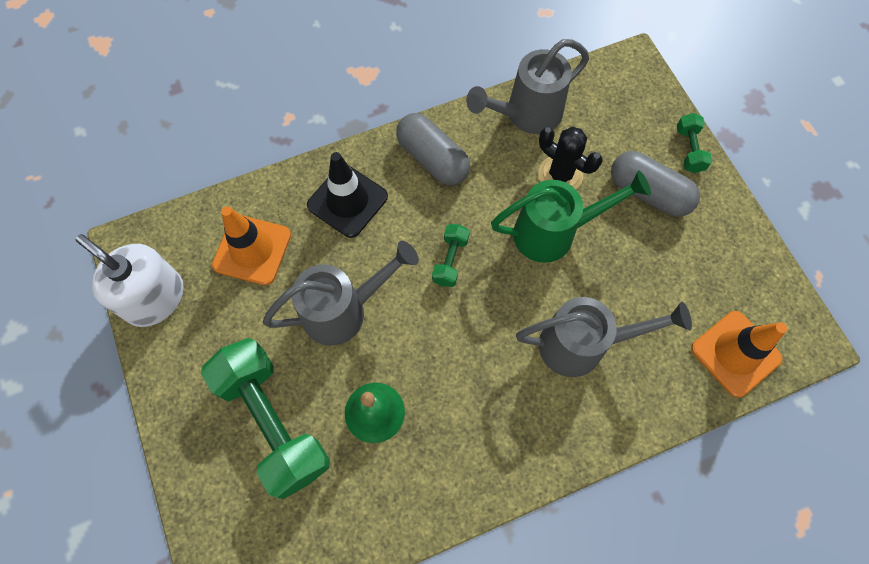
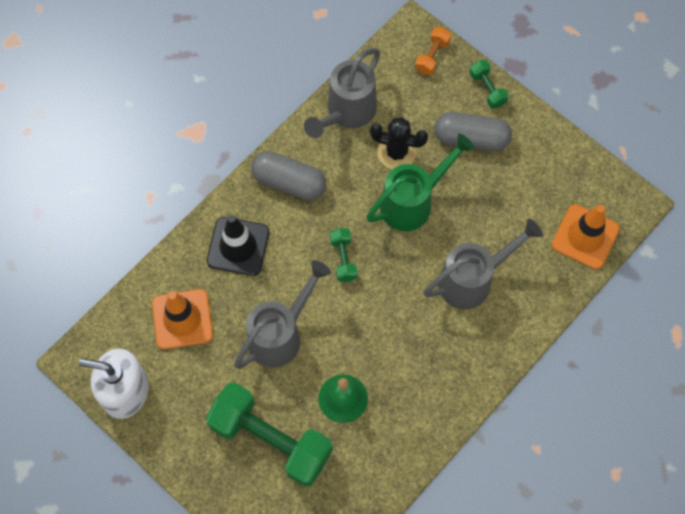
camera: 25 degrees left, 0 degrees up
none -> orange dumbbell [415,27,451,75]

